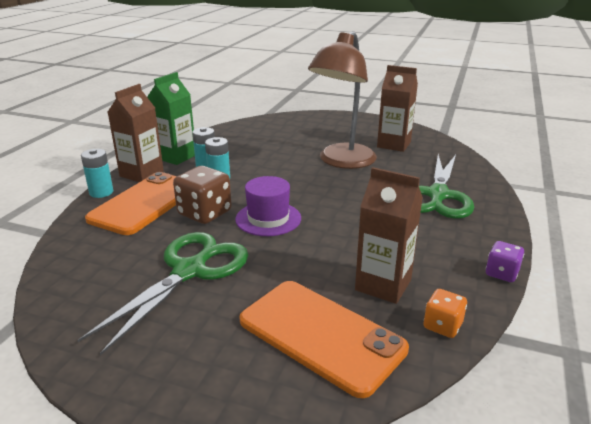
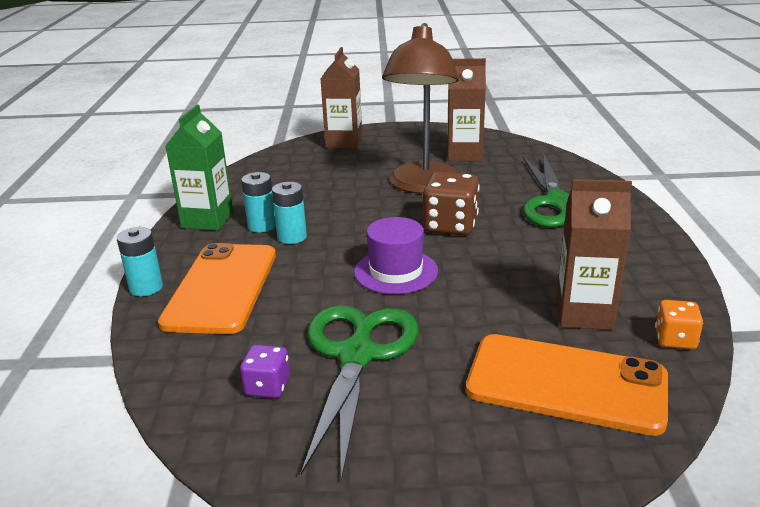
camera: 20 degrees left, 0 degrees up
brown carton [108,84,164,182] -> brown carton moved to [321,47,362,149]
brown dice [173,166,232,224] -> brown dice moved to [422,172,480,236]
purple dice [486,241,524,282] -> purple dice moved to [240,345,290,398]

